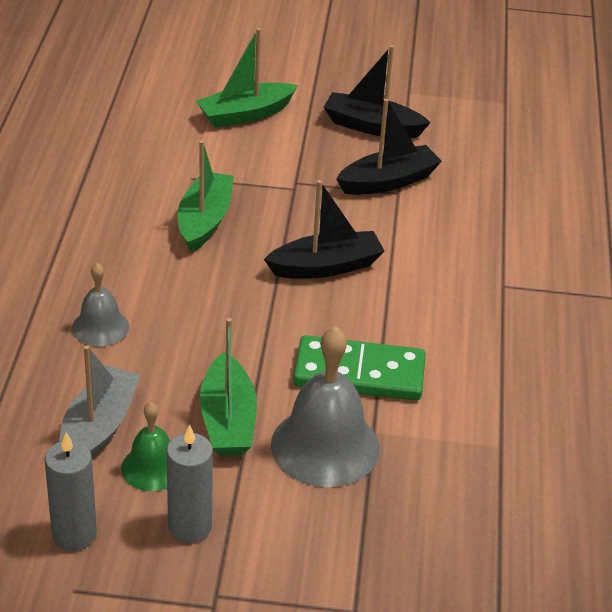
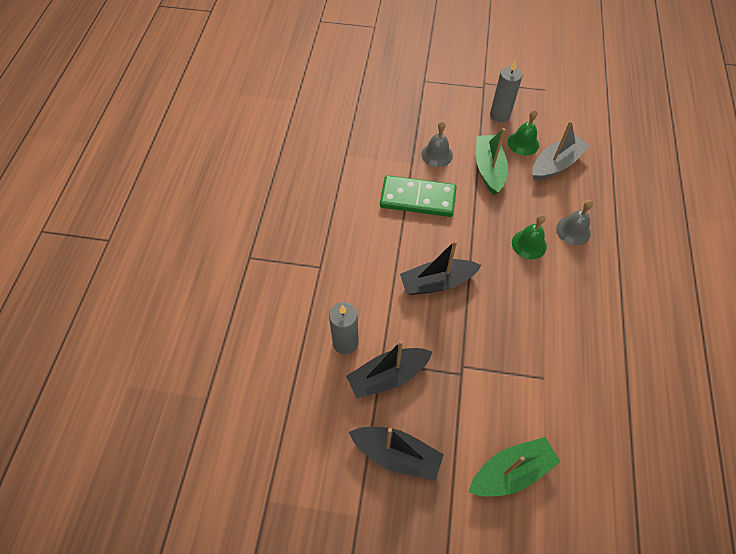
camera: 175 degrees left, 20 degrees up
grey candle [45,433,97,551] -> grey candle moved to [329,302,359,354]
grey boat [59,345,140,458] -> grey boat turned 150 degrees counterclockwise [533,121,590,180]
green boat [178,140,234,252] -> none
grey bell [271,326,380,487] -> grey bell [421,121,453,167], size x0.56
none -> green bell [512,214,547,259]

